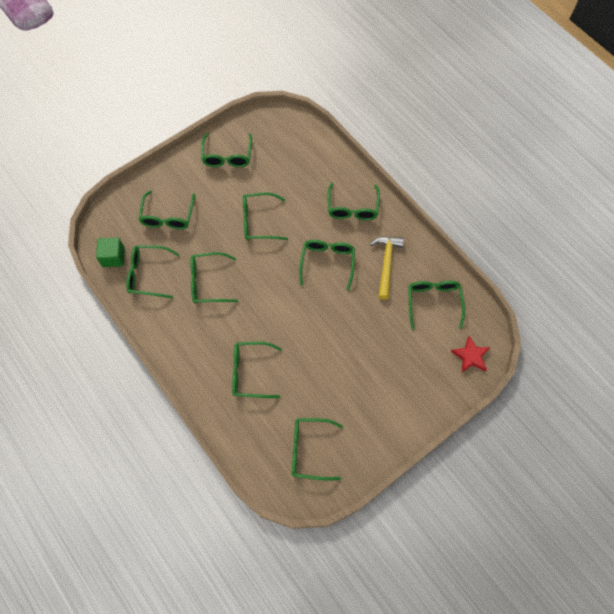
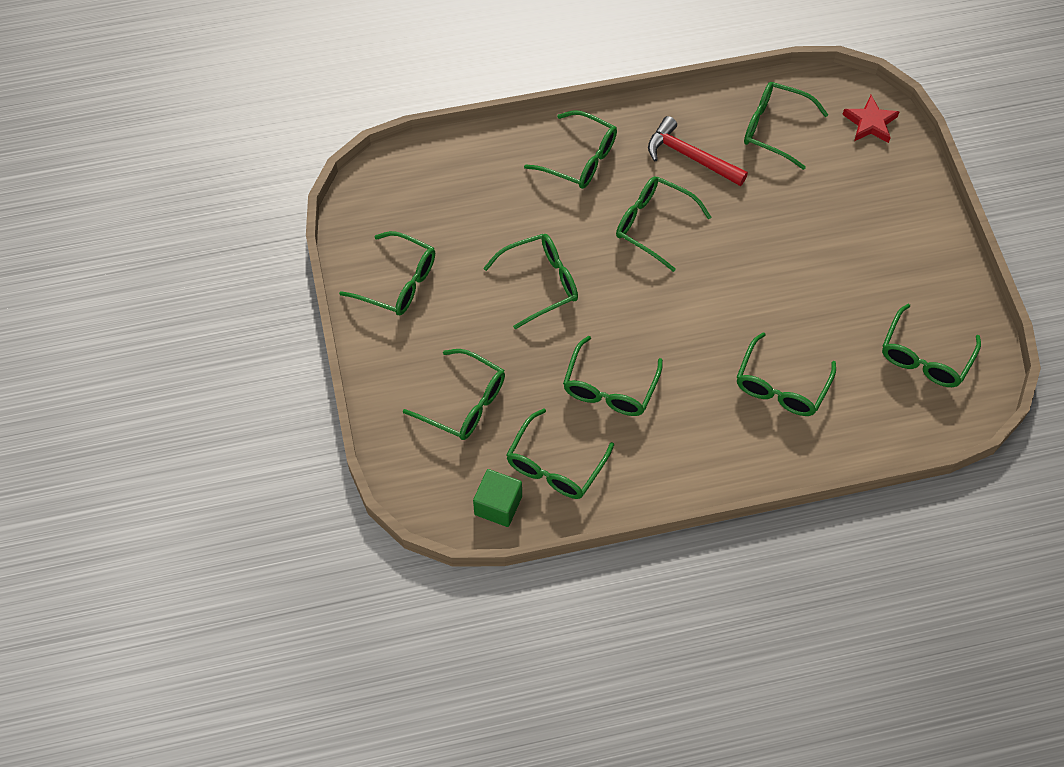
camera: 65 degrees left, 5 degrees down
green glasses [243,193,288,240] -> green glasses turned 135 degrees counterclockwise [483,234,578,329]
yellow hammer [370,237,404,300] -> red hammer [648,116,748,186]

